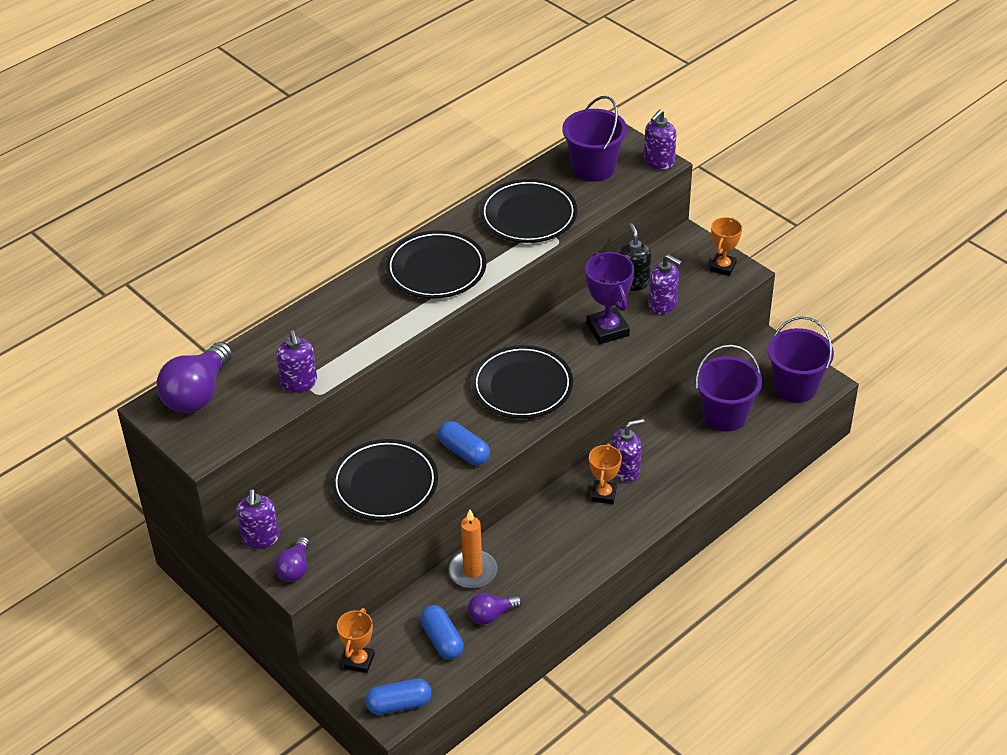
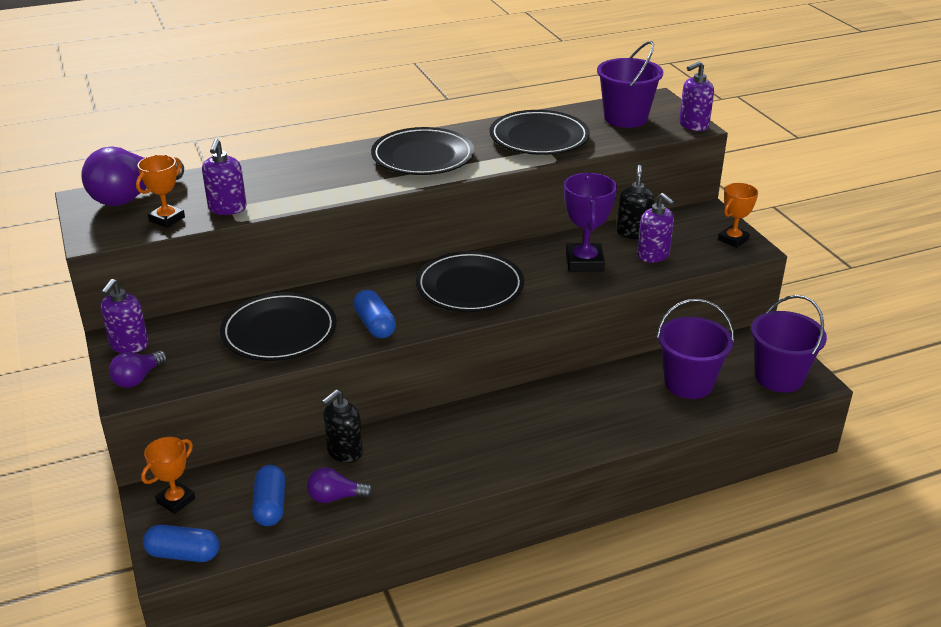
camera: 20 degrees right, 10 degrees down
orange candle [448,509,497,588] -> black soap dispenser [322,390,363,463]
orange trophy [589,444,622,504] -> orange trophy moved to [136,155,185,228]
purple soap dispenser [612,419,644,482] -> none

